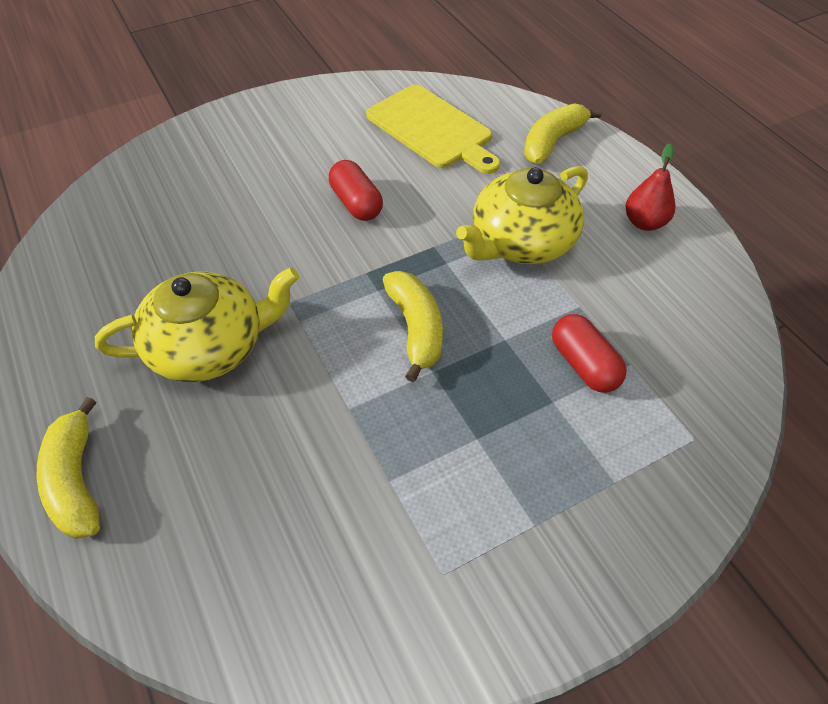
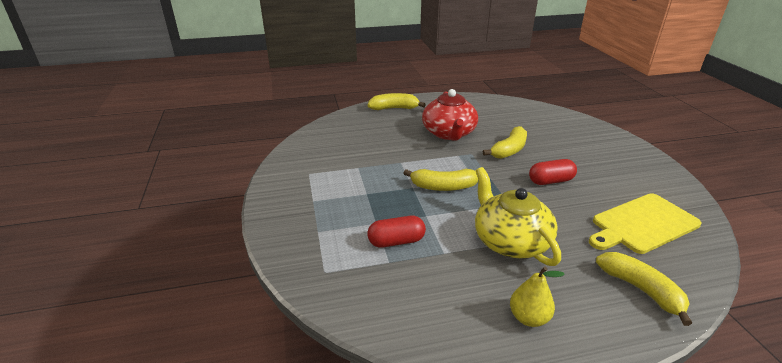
camera: 105 degrees right, 20 degrees down
yellow teapot [95,267,299,382] -> red teapot [422,89,478,141]
red pear [626,144,675,231] -> yellow pear [510,266,565,327]
none -> yellow banana [483,126,527,159]

